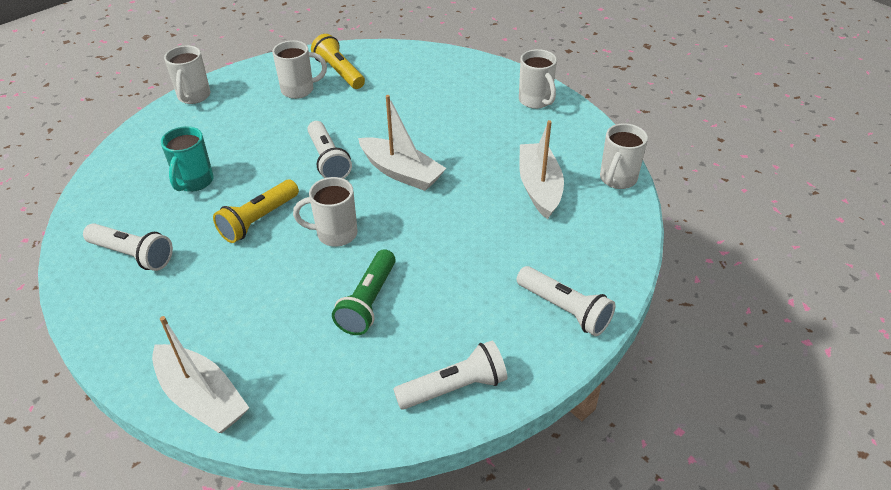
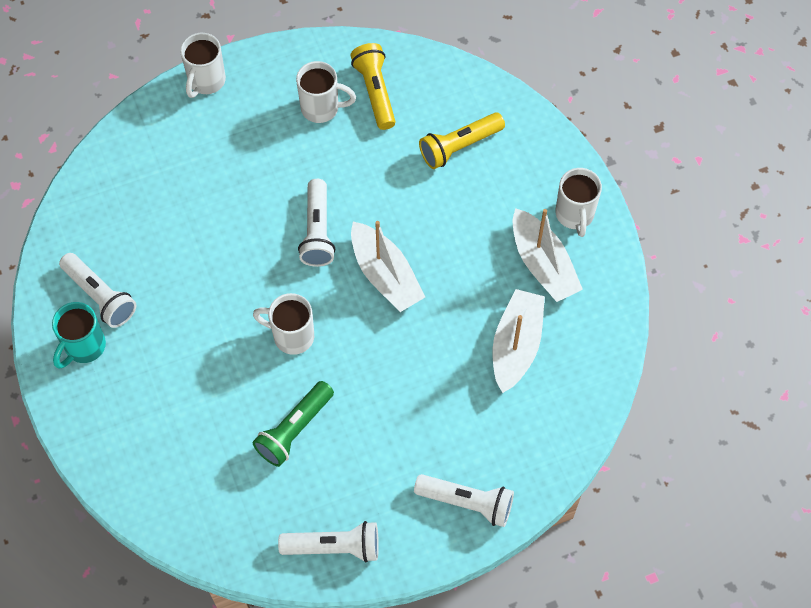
camera: 20 degrees right, 20 degrees up
white boat [152,316,249,433] -> white boat moved to [513,208,583,302]
turquoise mug [161,126,214,192] -> turquoise mug moved to [52,302,106,369]
yellow flashlight [213,180,299,243] -> yellow flashlight moved to [419,112,505,169]
white flashlight [517,266,615,336] -> white flashlight turned 45 degrees counterclockwise [414,474,514,527]
white mug [600,123,648,189] -> none

